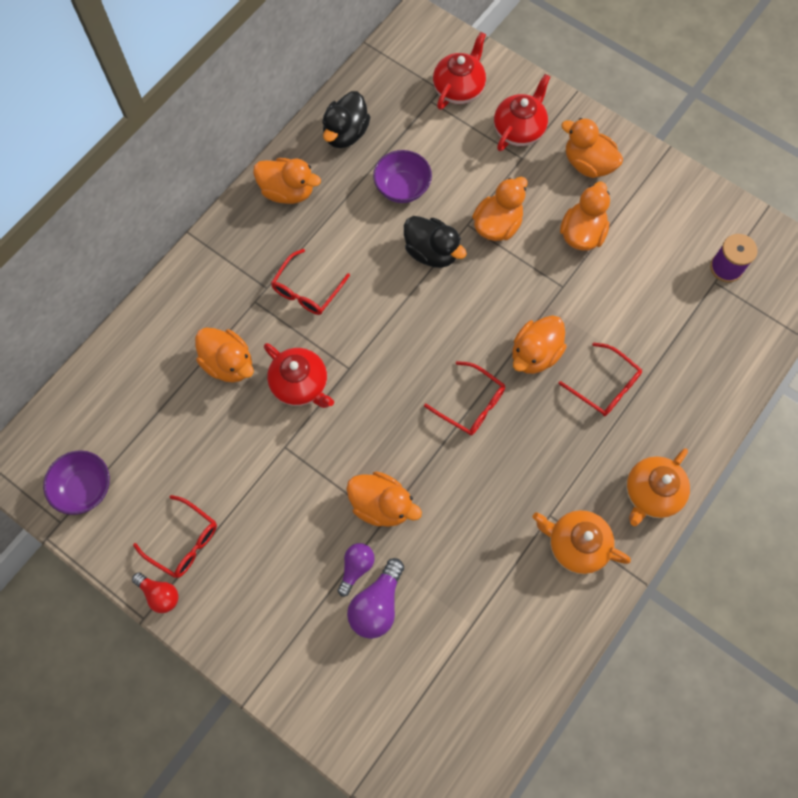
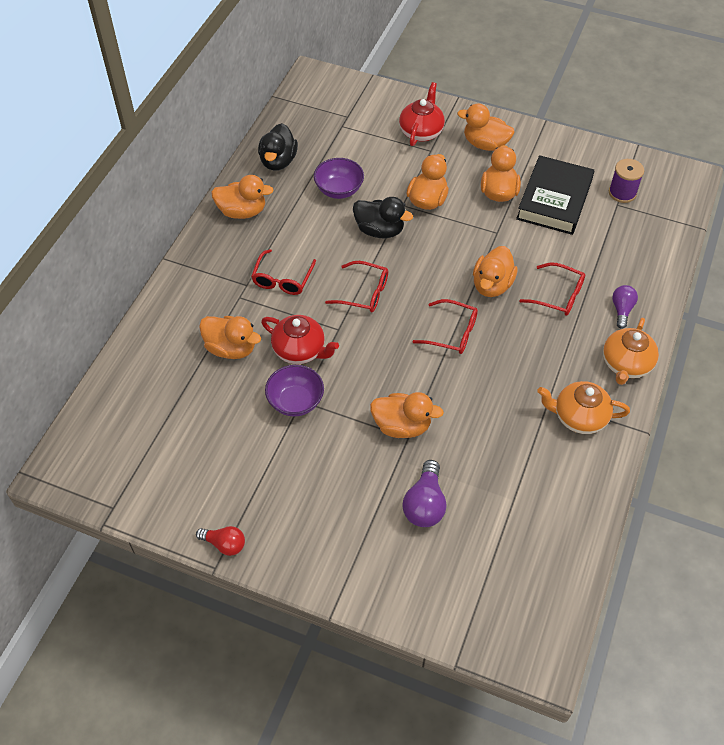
camera: 15 degrees left, 15 degrees down
purple bowl [43,450,110,515] -> purple bowl moved to [265,365,324,417]
red glasses [133,495,217,578] -> red glasses moved to [325,261,388,312]
purple light bulb [338,543,375,597] -> purple light bulb moved to [612,285,638,329]
red teapot [433,32,486,110] -> none
none -> black book [516,155,594,235]

